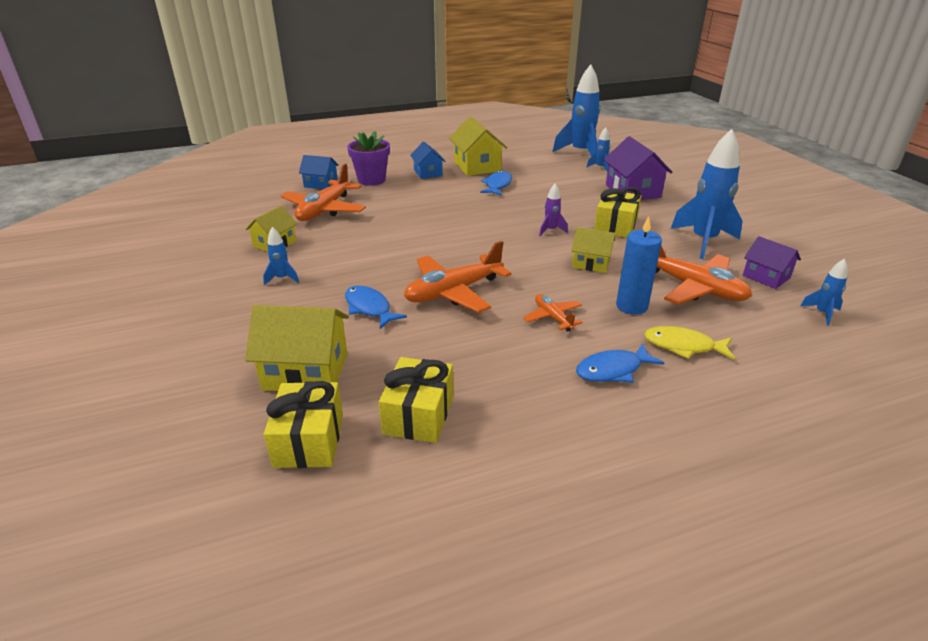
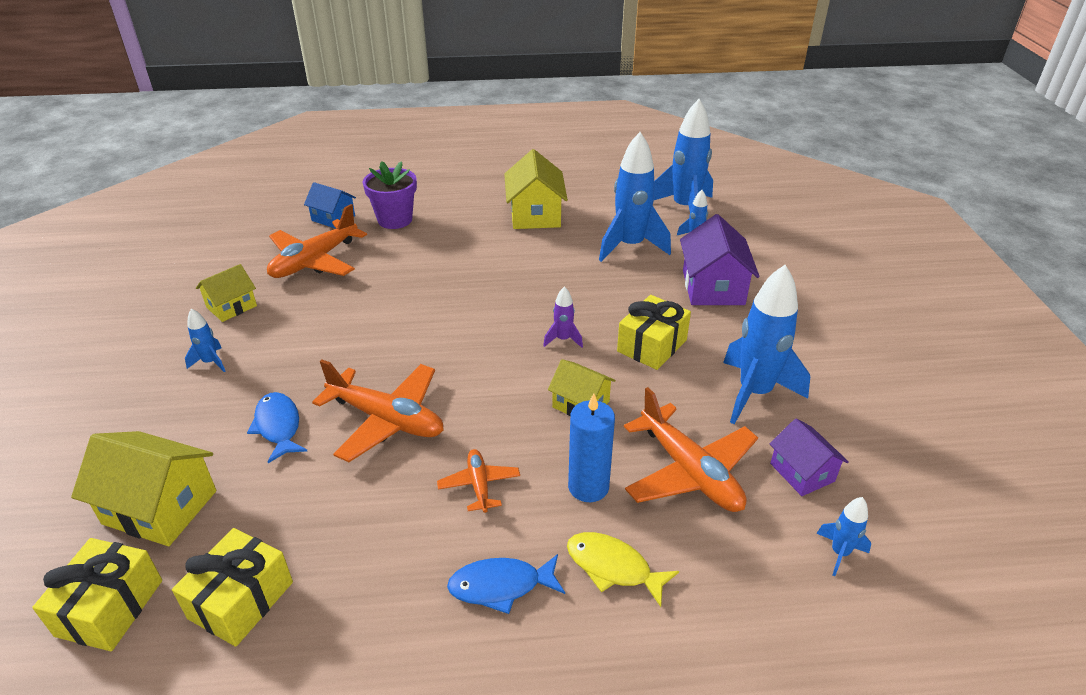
camera: 15 degrees right, 5 degrees up
orange plane [404,241,512,313] -> orange plane turned 135 degrees counterclockwise [312,359,444,462]
blue house [410,142,445,179] -> none
blue fish [480,170,512,195] -> none
none -> blue rocket [599,132,671,262]

